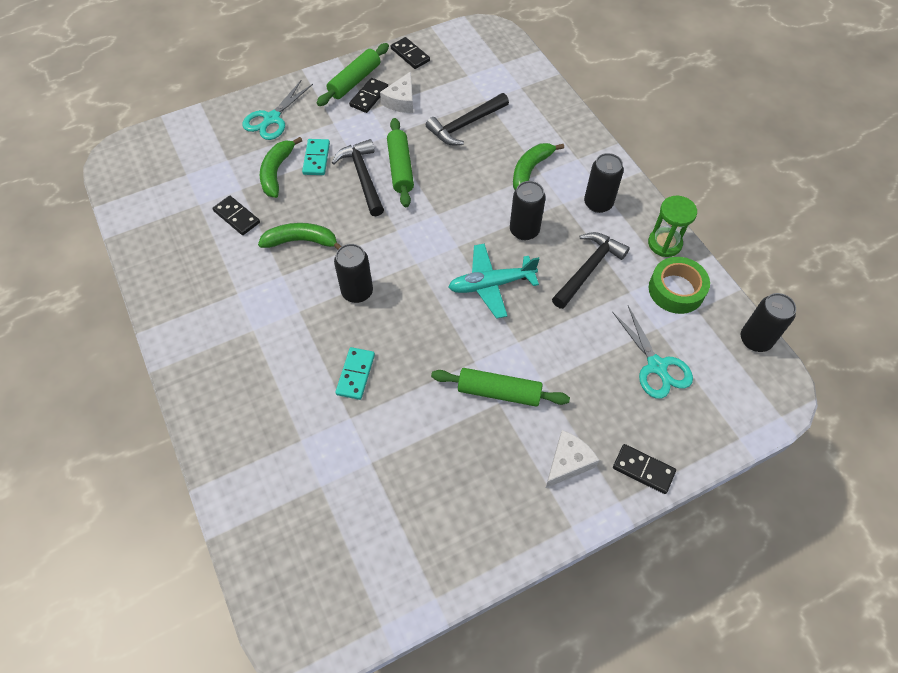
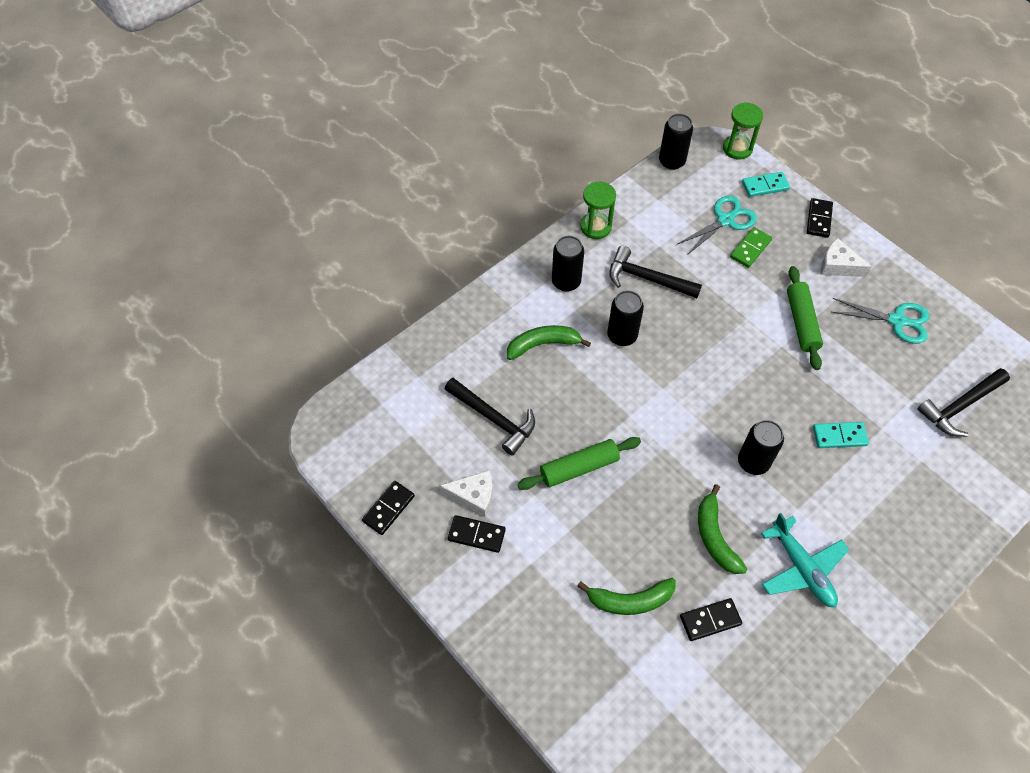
camera: 105 degrees left, 0 degrees up
black domino [212,196,260,235] -> black domino turned 45 degrees clockwise [680,598,742,641]
turquoise scissors [242,80,313,140] -> turquoise scissors moved to [832,298,929,344]
turquoise domino [302,139,330,175] -> turquoise domino moved to [742,172,790,197]
green rolling pin [317,43,389,106] -> none
black hammer [331,139,384,216] -> black hammer moved to [917,368,1010,437]
turquoise plane [448,243,540,319] -> turquoise plane moved to [761,513,849,607]
green banana [513,143,564,190] -> green banana turned 150 degrees clockwise [507,325,591,360]
green tape [649,257,710,314] -> none
none -> green hourglass [723,102,763,160]
none -> green domino [730,227,772,268]

